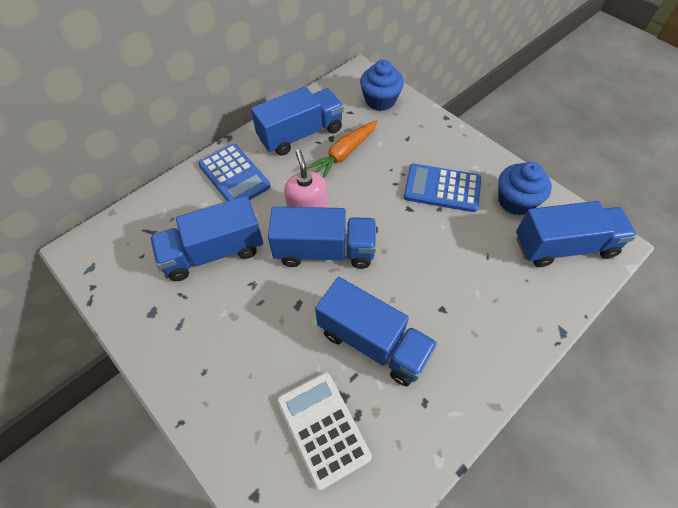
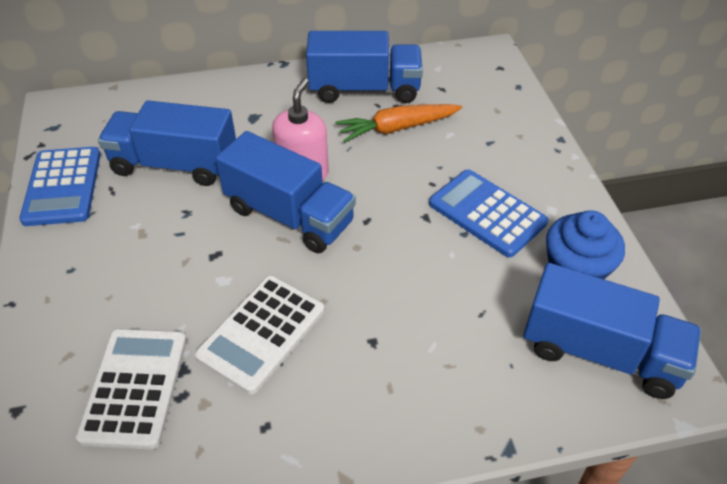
camera: 30 degrees right, 10 degrees down
blue calculator [198,144,271,201] -> blue calculator moved to [19,147,101,226]
blue truck [315,277,438,386] -> white calculator [195,275,325,394]
blue cupcake [360,60,404,111] -> none

